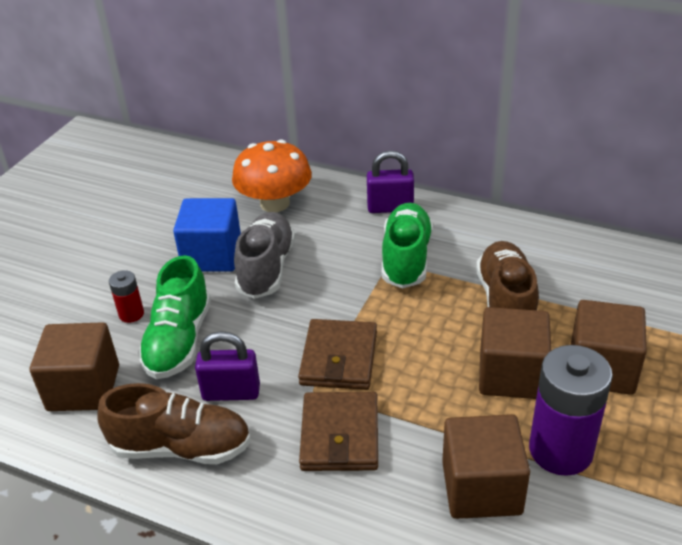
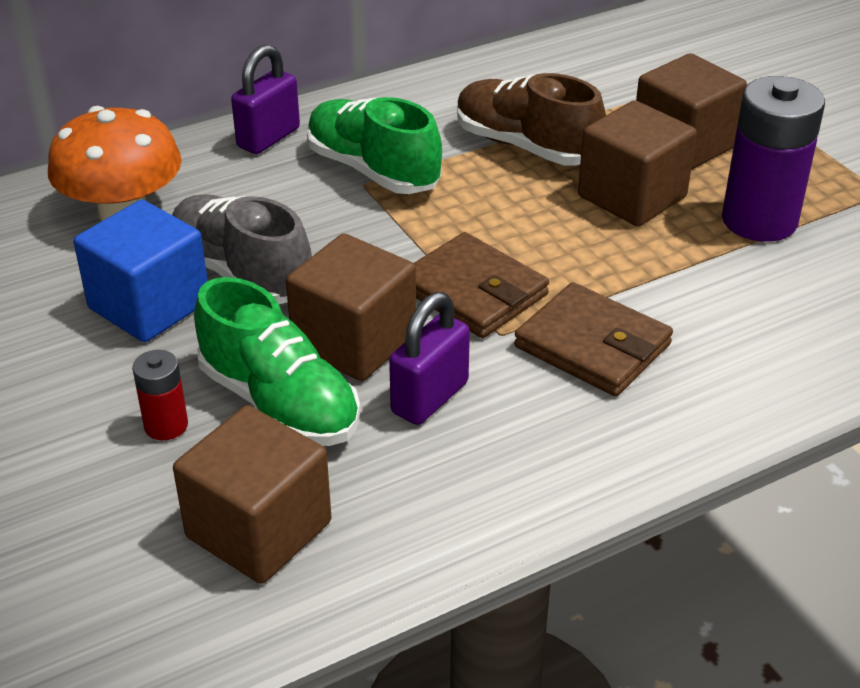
camera: 55 degrees left, 0 degrees up
brown shoe [97,383,251,464] -> none
brown cube [442,414,530,519] -> brown cube moved to [286,233,416,381]

